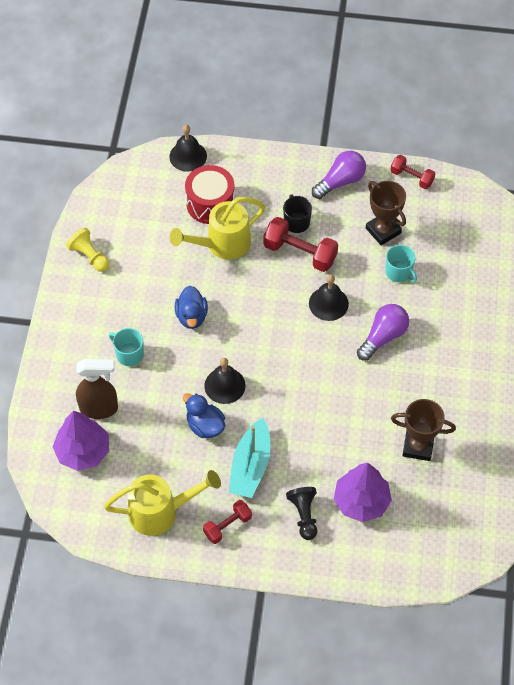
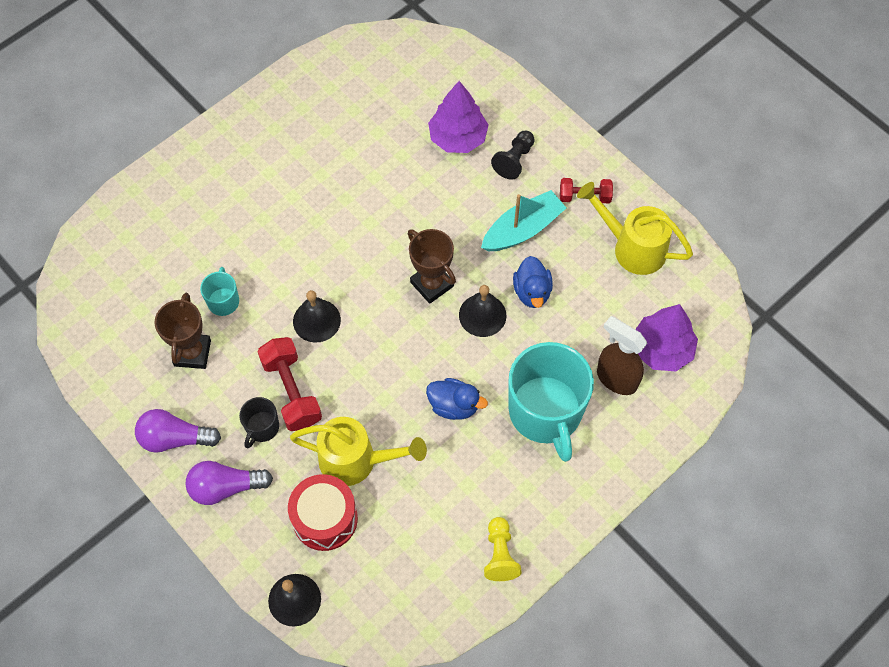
camera: 140 degrees left, 5 degrees up
turquoise mug [109,328,144,366] -> turquoise mug [508,342,594,462], size x2.22
blue duck [175,286,208,329] -> blue duck turned 75 degrees clockwise [426,378,488,420]
purple light bulb [357,304,409,361] -> purple light bulb moved to [185,461,273,505]
red dumbbell [391,155,435,189] -> none
brown trophy [391,399,456,461] -> brown trophy moved to [408,229,456,304]

